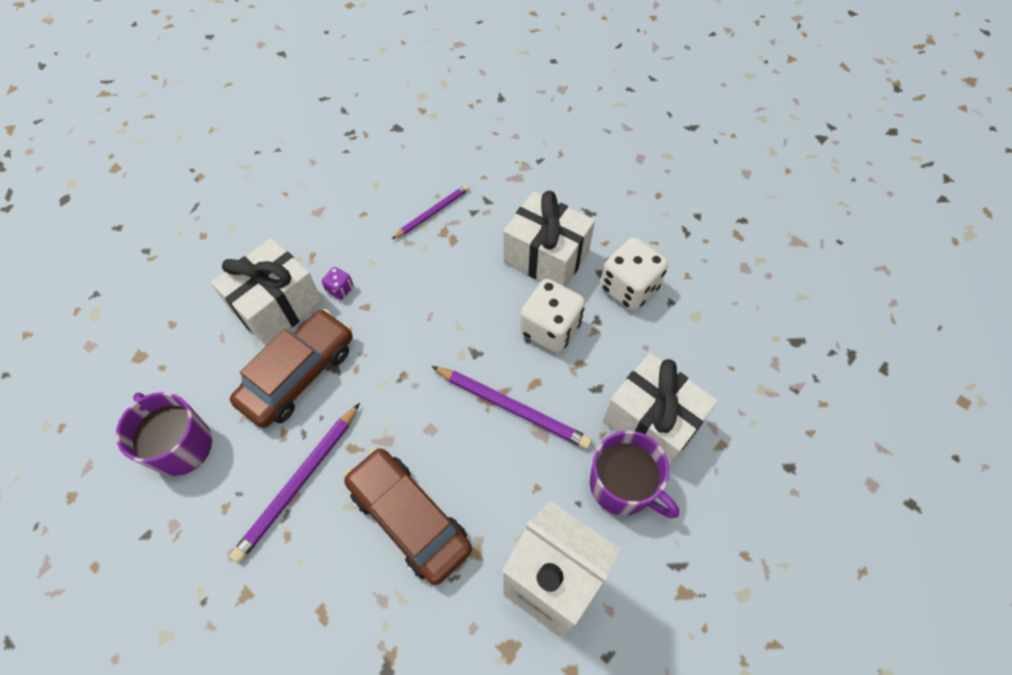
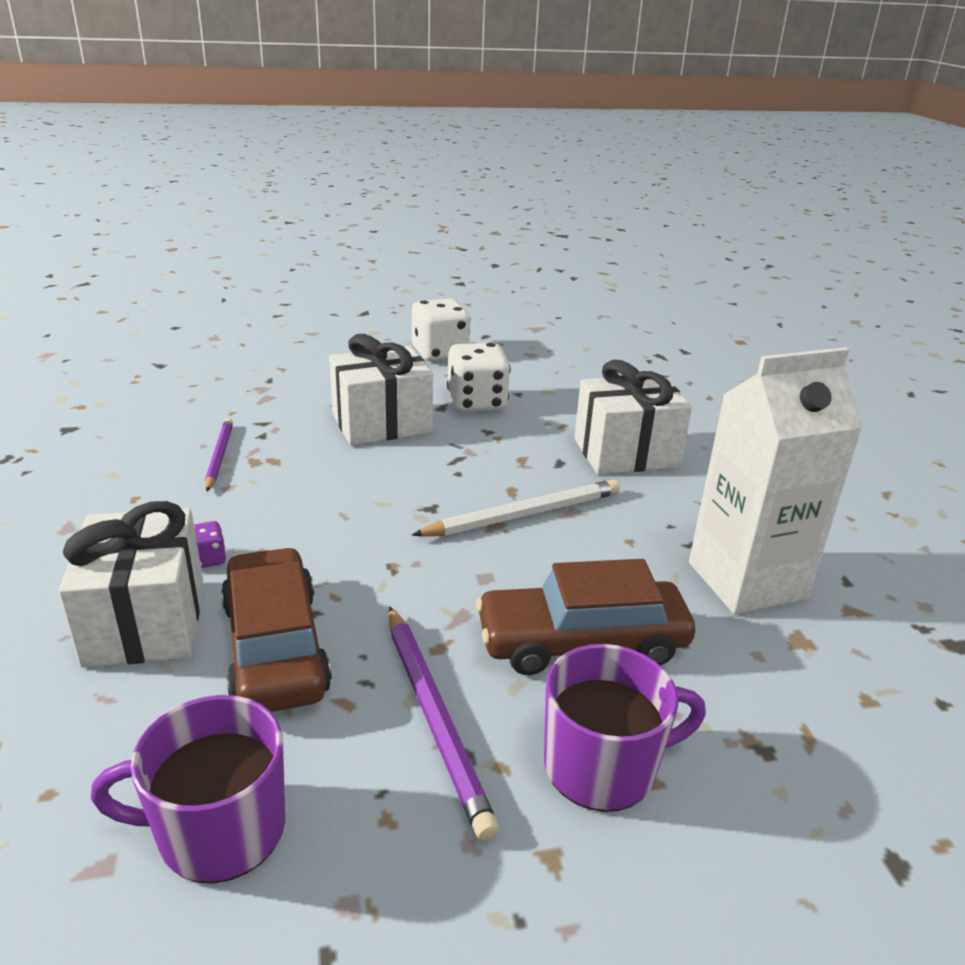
camera: 55 degrees left, 30 degrees down
purple pencil [432,366,592,449] -> white pencil [412,479,620,536]
white dice [520,279,585,353] -> white dice moved to [412,298,471,361]
purple mug [590,430,679,518] -> purple mug moved to [544,644,706,812]

